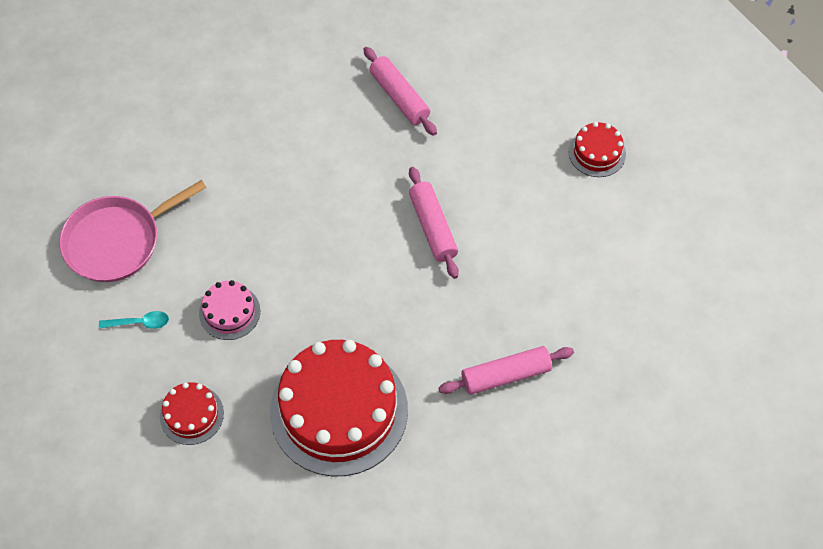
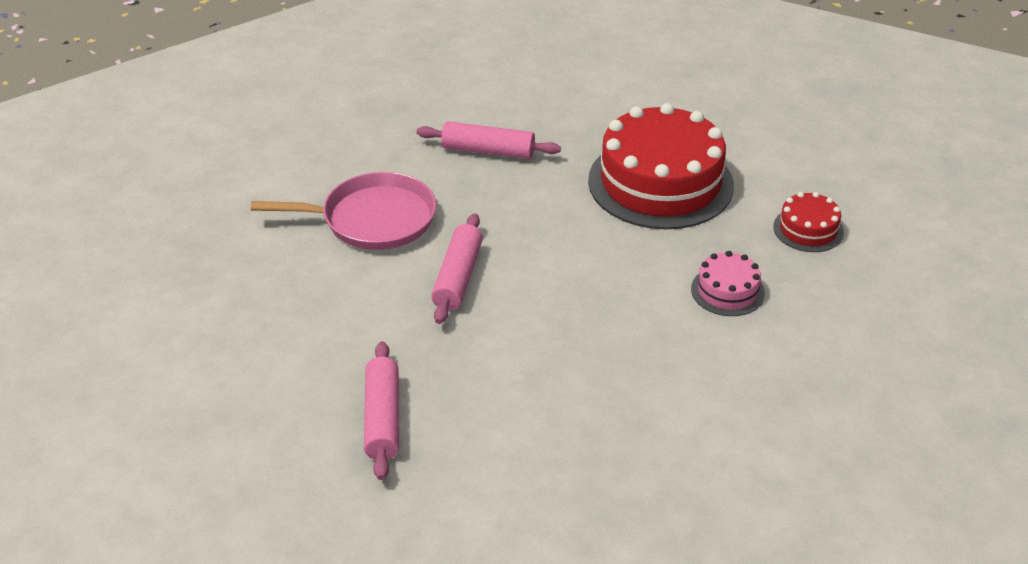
camera: 150 degrees left, 20 degrees down
pink pan [59,180,207,282] -> pink pan moved to [251,172,436,250]
turquoise spoon [99,311,169,329] -> none
red cake [569,122,626,177] -> none

